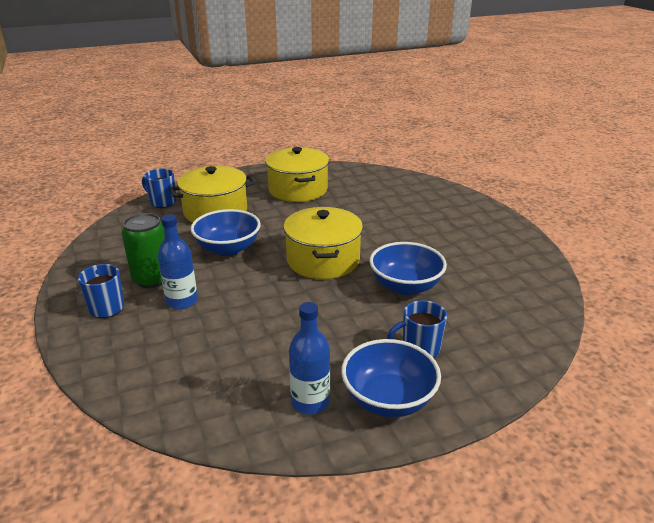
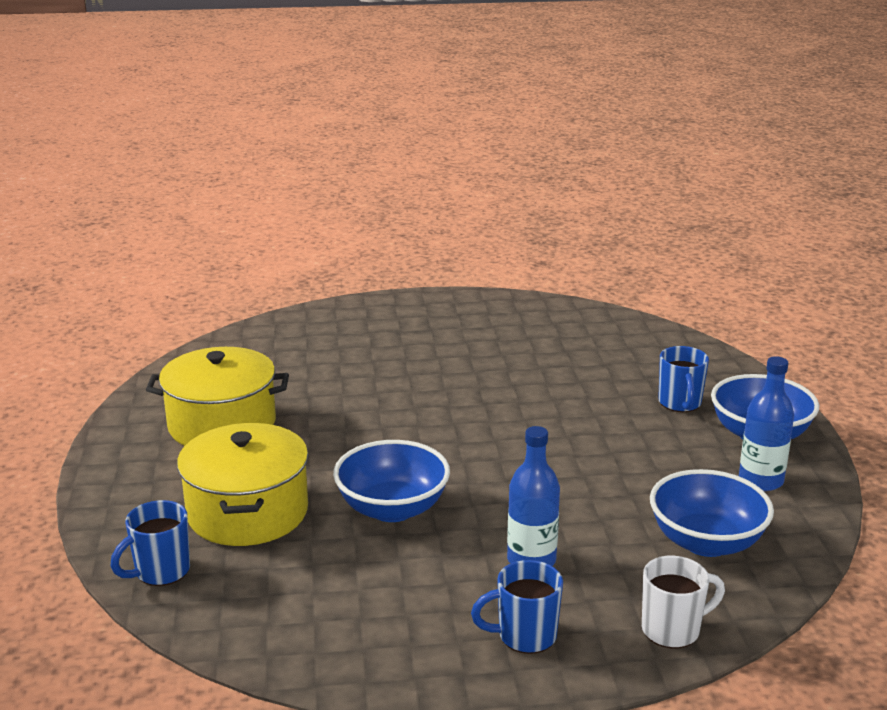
camera: 75 degrees left, 5 degrees down
green can [122,213,165,288] -> none
yellow pot [283,207,363,279] -> none
blue bowl [370,242,447,295] -> blue bowl moved to [650,469,774,557]
none -> white mug [642,556,725,649]

